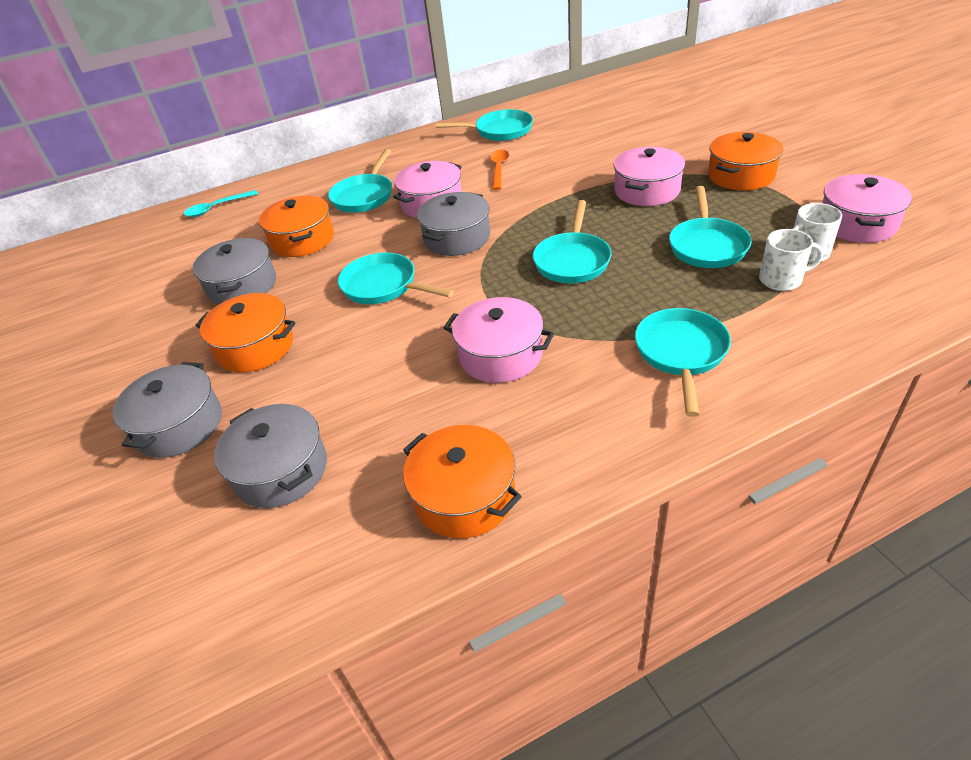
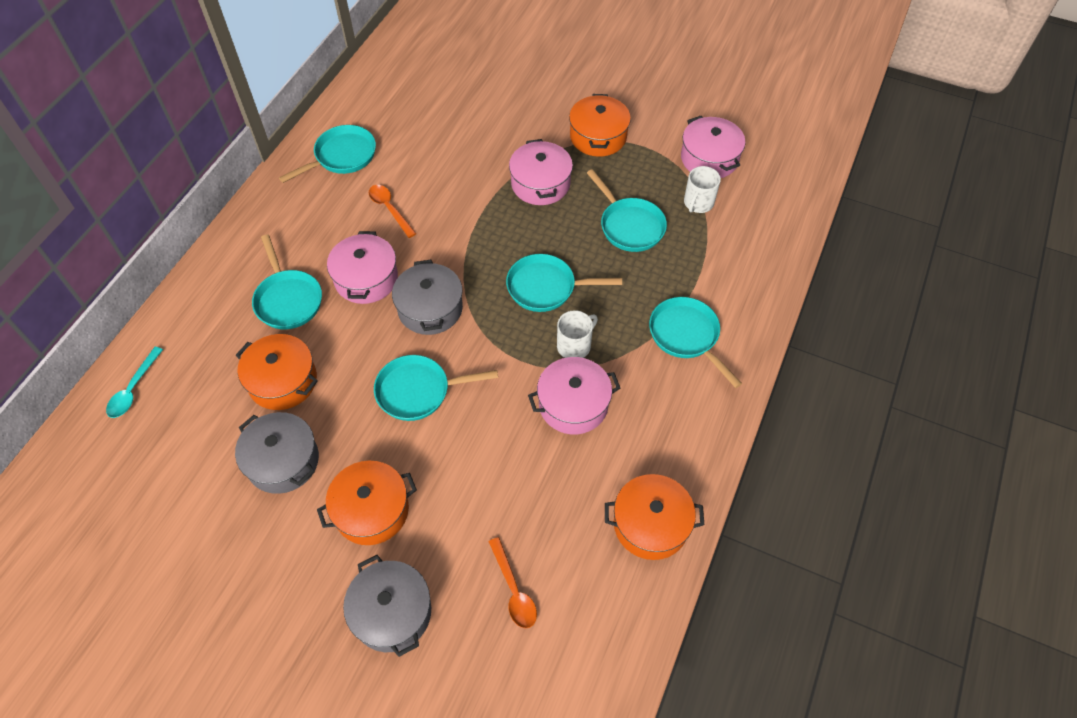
camera: 45 degrees left, 15 degrees up
grey pot [214,404,327,508] -> orange spoon [488,537,537,629]
turquoise pan [532,200,611,283] -> turquoise pan turned 120 degrees clockwise [506,254,622,312]
white mug [759,229,823,291] -> white mug moved to [557,310,598,358]

